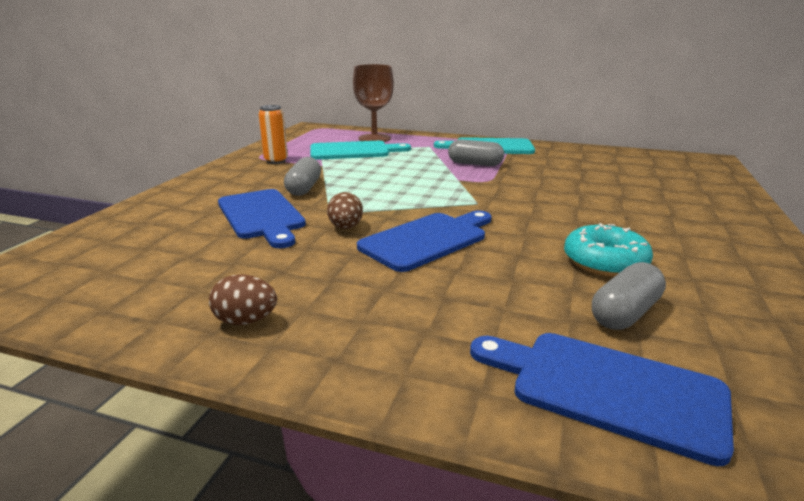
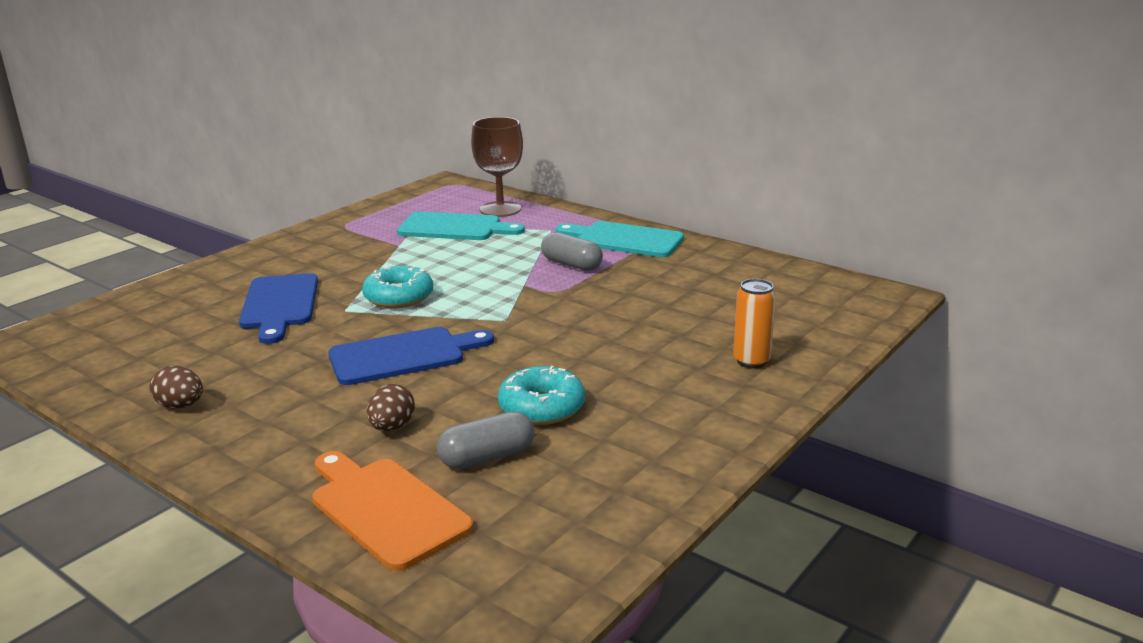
camera: 20 degrees right, 0 degrees up
orange can [259,105,288,164] -> orange can moved to [733,279,776,369]
grey capsule [284,157,321,196] -> none
brown egg [327,192,363,229] -> brown egg moved to [367,384,415,431]
blue cutting board [470,333,734,466] -> orange cutting board [312,451,473,571]
none -> turquoise donut [362,265,433,308]

